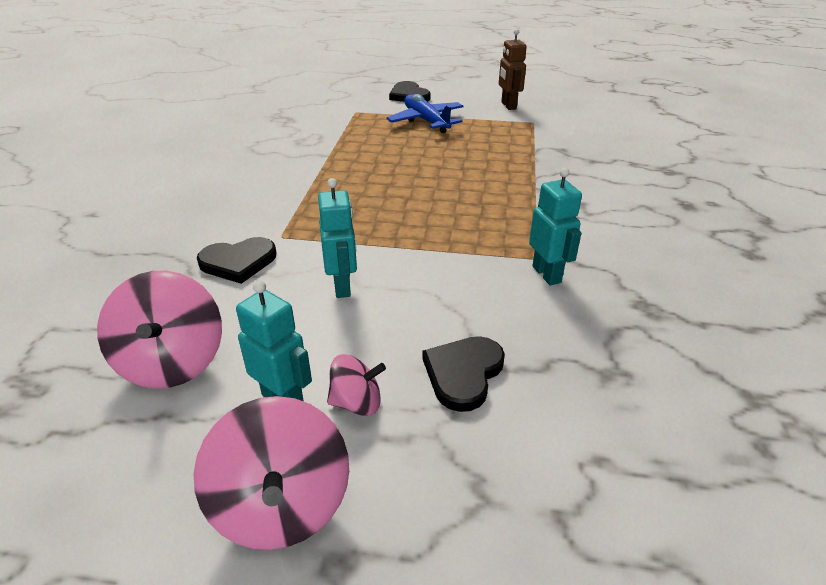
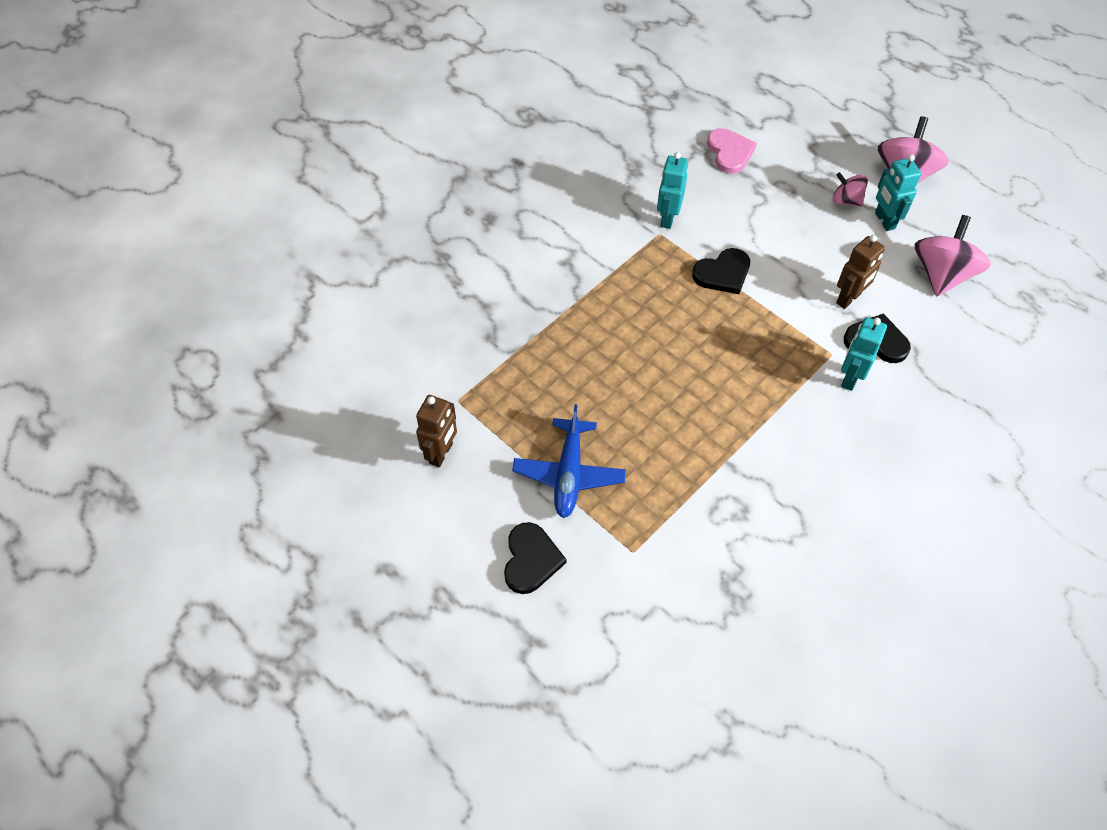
camera: 145 degrees left, 20 degrees up
turquoise robot [318,178,357,298] -> turquoise robot moved to [841,317,887,391]
black heart [422,336,505,412] -> black heart moved to [692,248,750,294]
none -> pink heart [707,128,757,174]
none -> brown robot [836,235,885,309]

